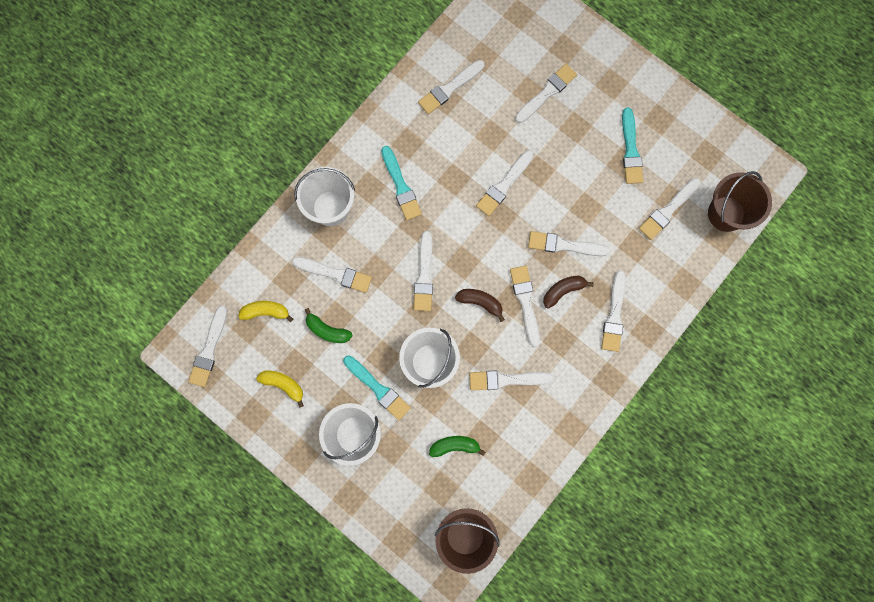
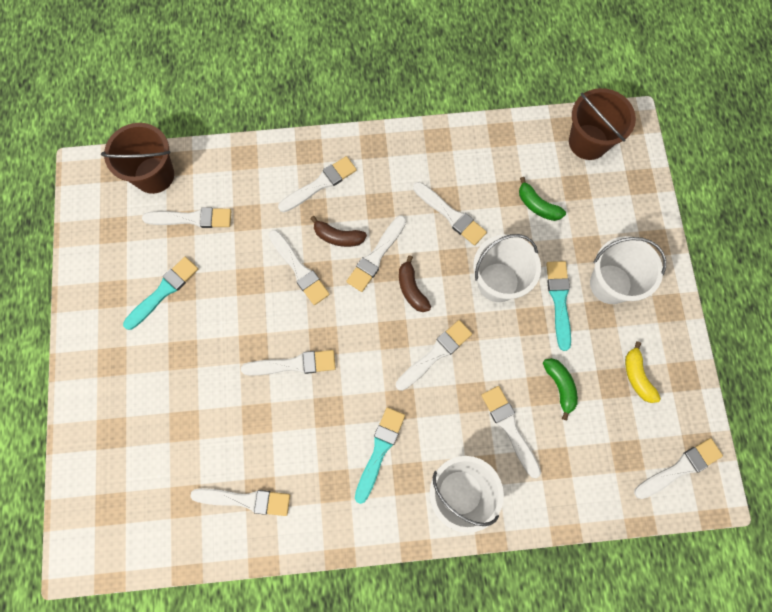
camera: 135 degrees left, 5 degrees down
yellow banana [238,301,293,322] -> none
white brush [515,64,577,123] -> none

